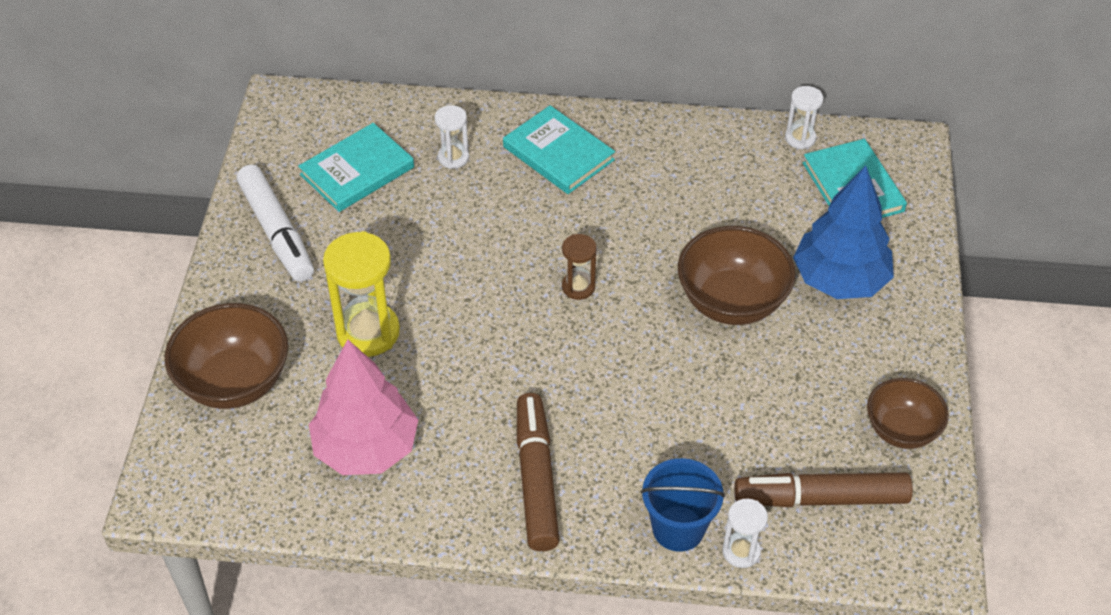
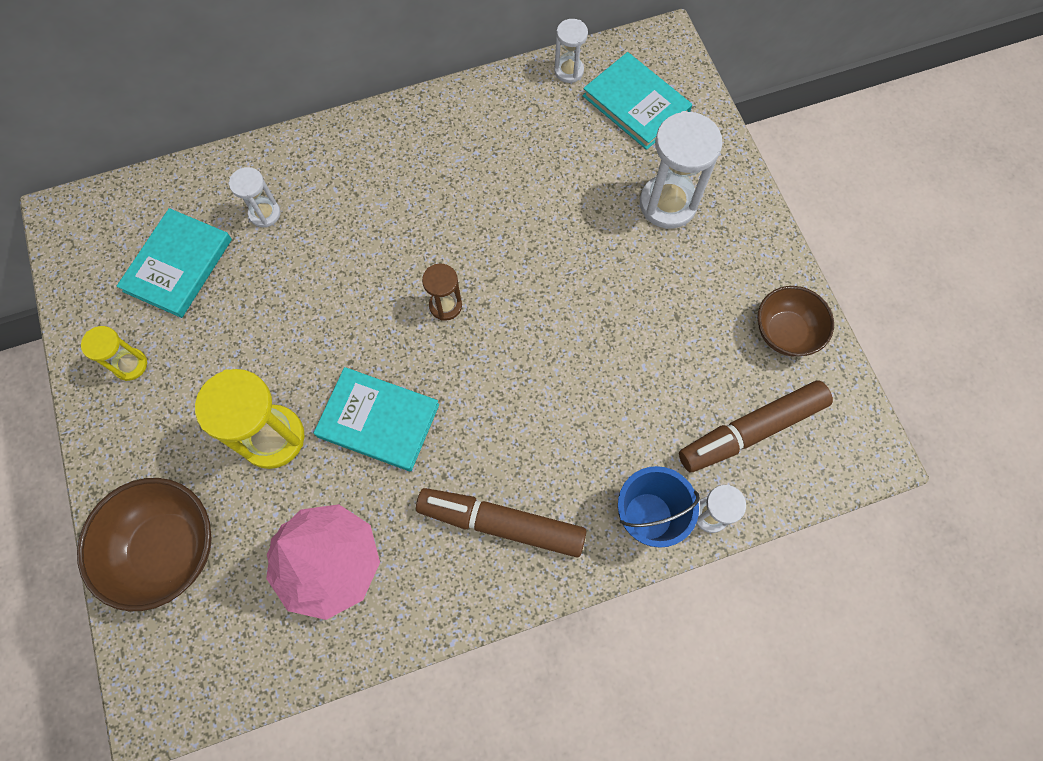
camera: 25 degrees left, 20 degrees up
white marker [236,165,314,282] -> yellow hourglass [81,326,147,381]
turquoise book [503,105,615,194] -> turquoise book moved to [314,367,439,471]
brown marker [517,393,560,551] -> brown marker turned 45 degrees counterclockwise [416,488,586,558]
brown bowl [678,226,796,325] -> none
blue tree [793,166,894,299] -> white hourglass [640,111,723,229]

